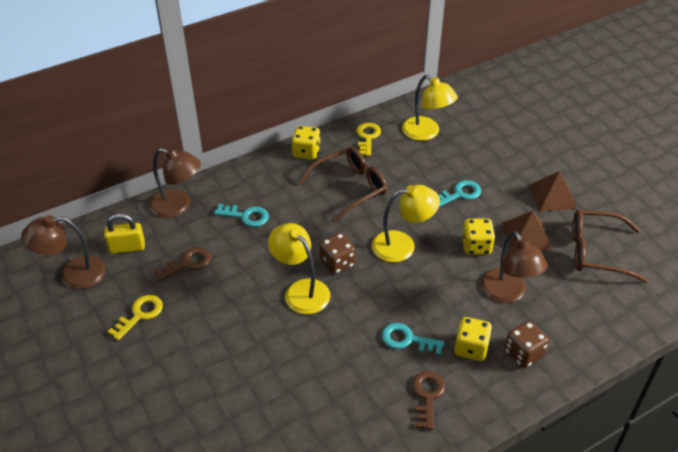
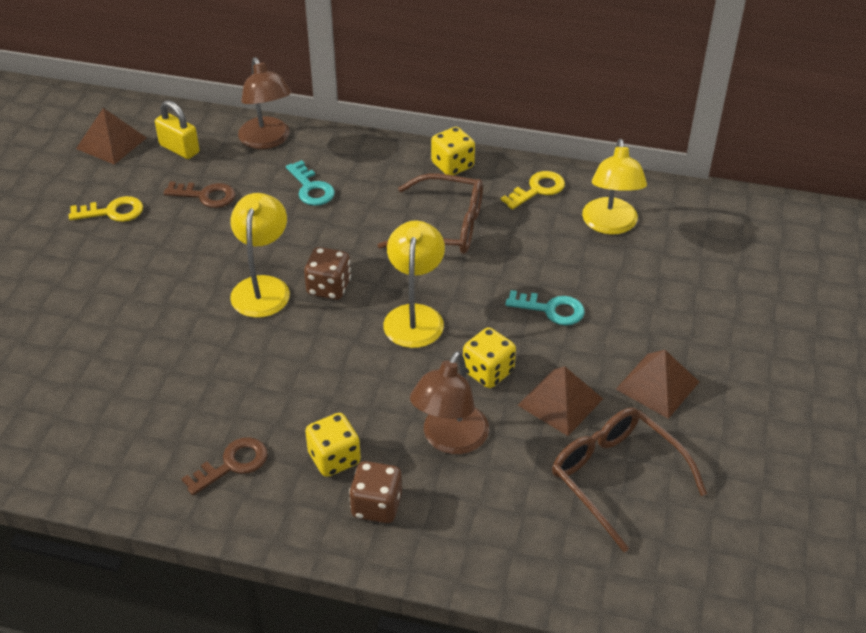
camera: 45 degrees right, 0 degrees up
brown lamp [21,215,106,289] -> brown pyramid [76,108,147,165]
yellow lamp [372,185,440,262] -> yellow lamp turned 120 degrees counterclockwise [383,220,445,348]
turquoise key [382,323,445,355] -> none

